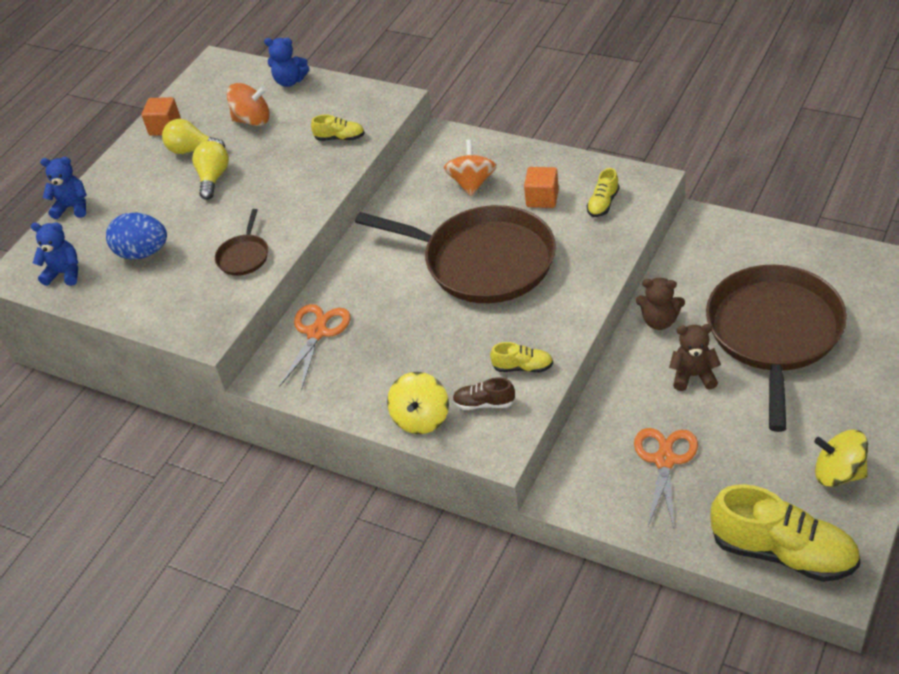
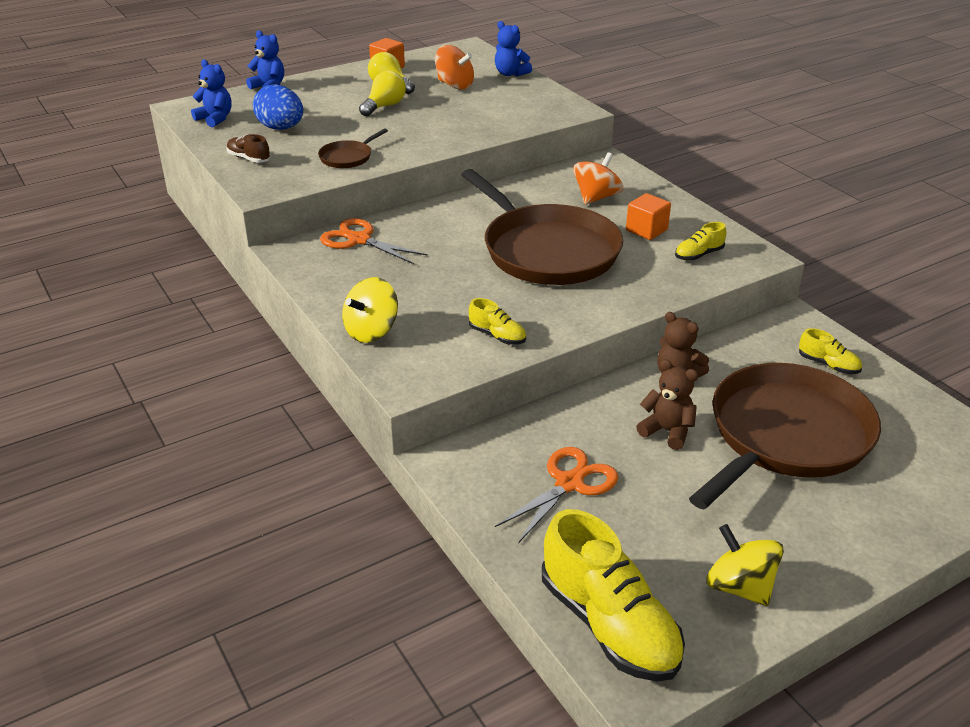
camera: 25 degrees right, 10 degrees down
orange scissors [279,304,350,391] -> orange scissors turned 105 degrees counterclockwise [320,218,428,264]
yellow shoe [311,114,365,141] -> yellow shoe moved to [799,328,862,374]
brown shoe [453,377,515,410] -> brown shoe moved to [227,134,271,163]

